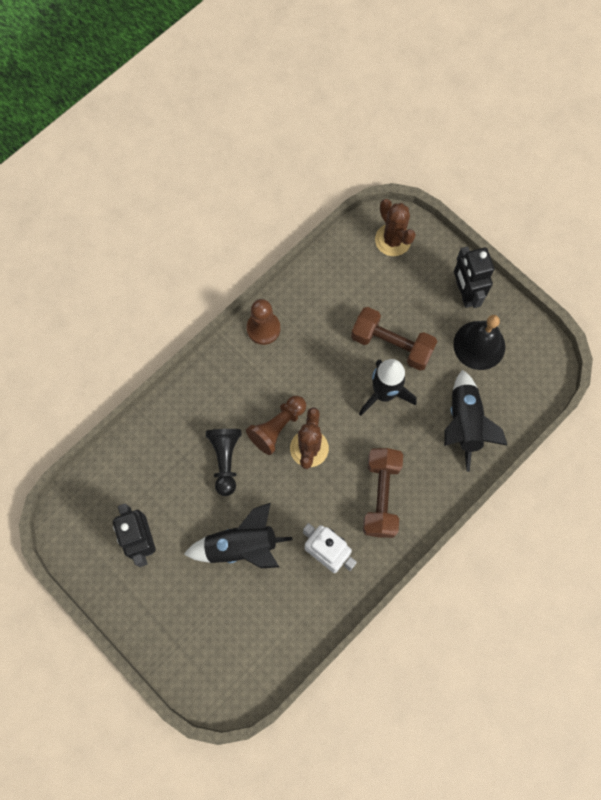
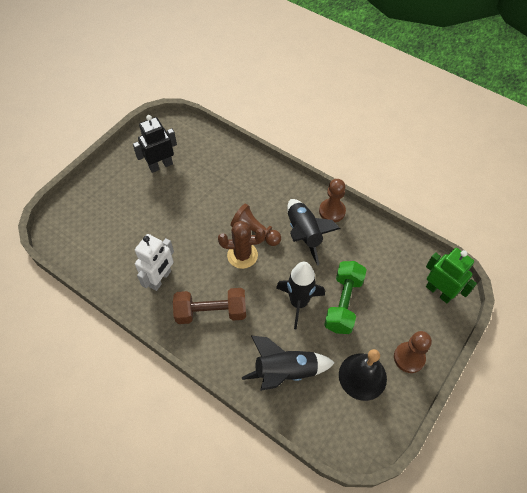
camera: 80 degrees right, 15 degrees down
black rocket [184,503,293,568] -> black rocket moved to [287,199,341,266]
black pawn [206,429,242,496] -> none
brown dumbbell [351,307,437,371] -> green dumbbell [324,261,367,334]
brown cactus [375,199,416,256] -> green robot [426,248,477,303]
black robot [454,246,494,308] -> brown pawn [394,331,432,373]

